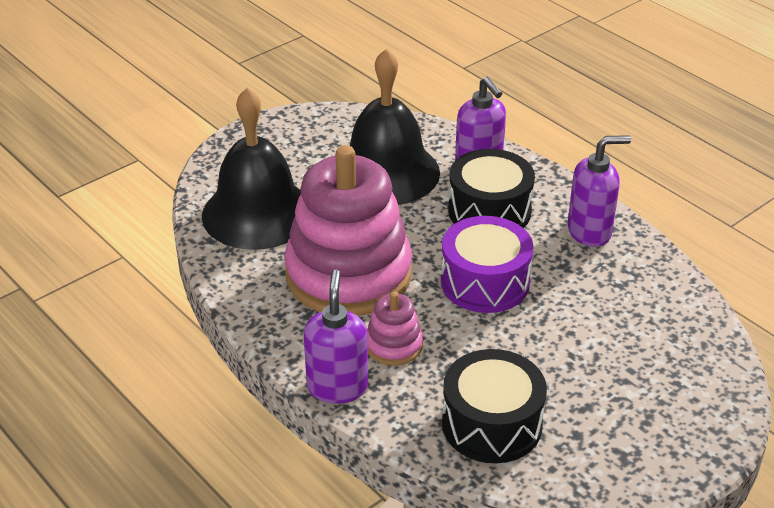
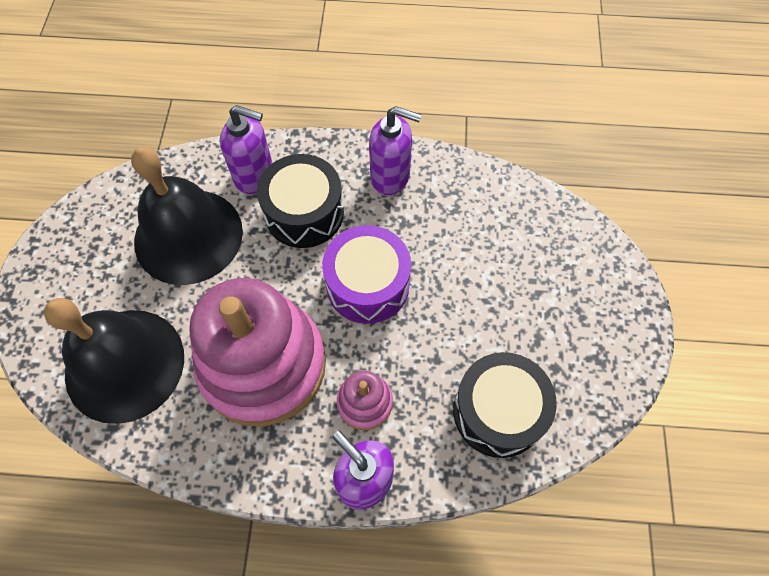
camera: 45 degrees left, 25 degrees up
purple soap dispenser [567,135,631,247] -> purple soap dispenser turned 75 degrees clockwise [369,106,422,195]

